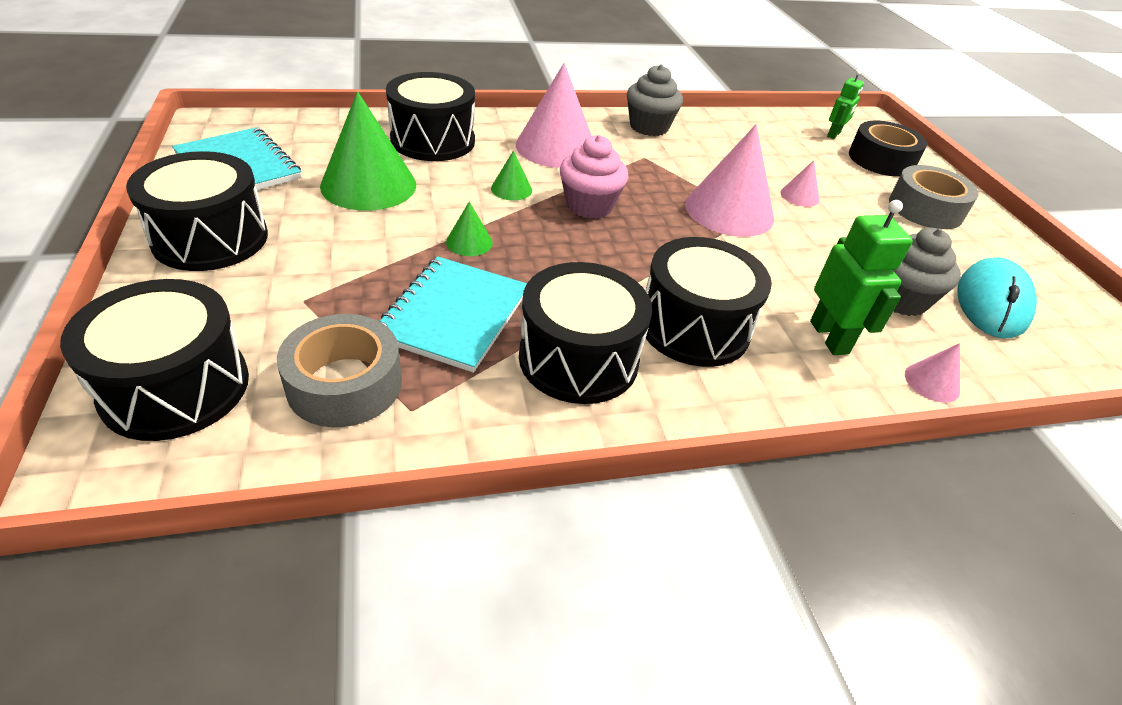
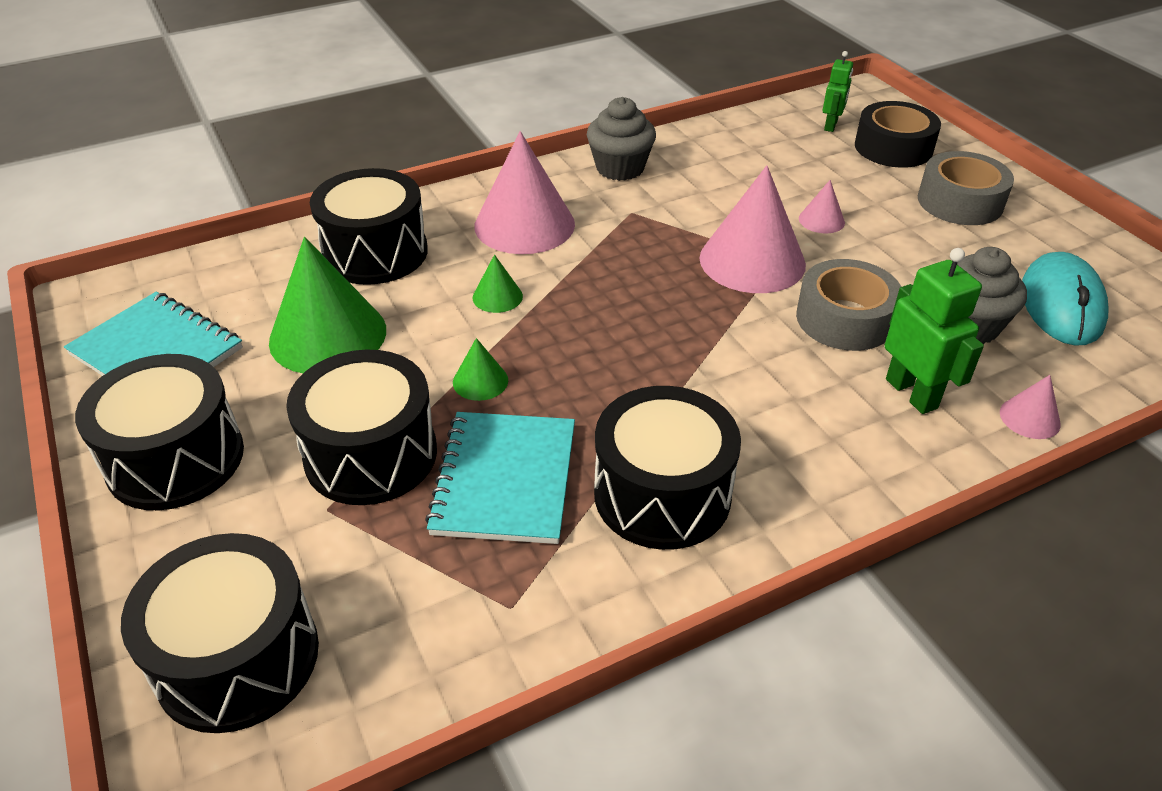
camera: 10 degrees left, 0 degrees up
grey tape [277,314,402,427] -> grey tape moved to [796,259,901,351]
pink cupcake [560,135,628,219] -> none
black drum [645,237,772,367] -> black drum moved to [286,349,437,505]

